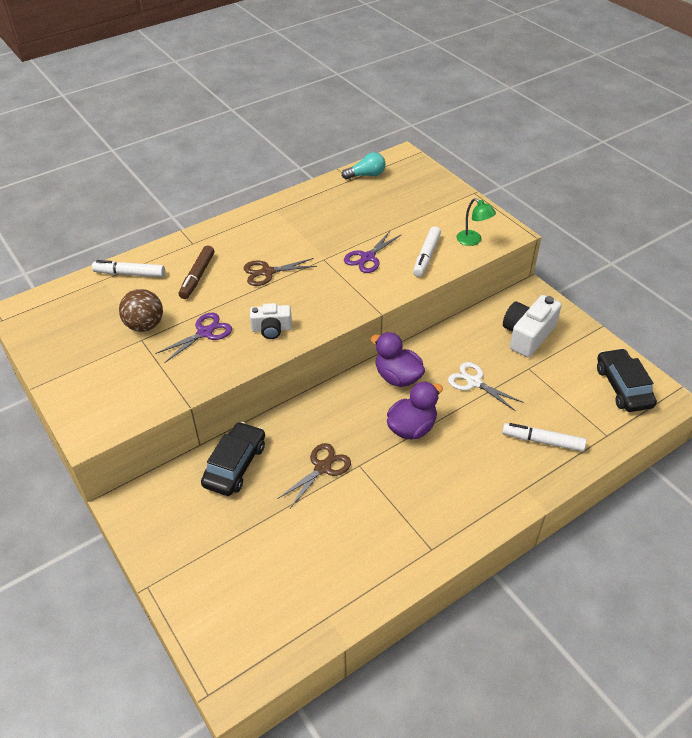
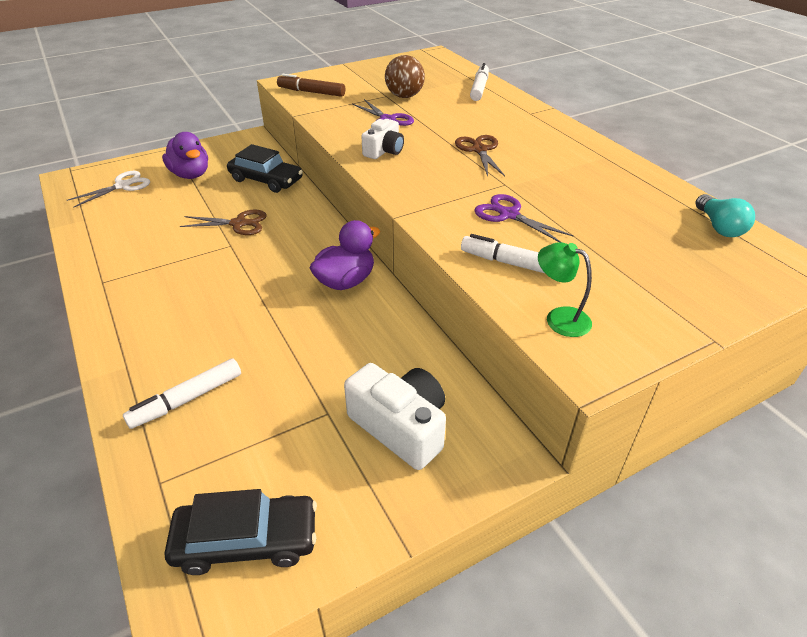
camera: 95 degrees right, 5 degrees down
brown marker [179,246,214,299] -> brown marker moved to [277,74,345,97]
white camera [250,303,292,339] -> white camera turned 150 degrees counterclockwise [361,119,404,159]
brown scissors [277,443,351,508] -> brown scissors turned 45 degrees counterclockwise [180,210,267,235]
purple duck [387,381,443,439] -> purple duck moved to [162,132,208,179]
white scissors [448,362,522,411] -> white scissors moved to [67,171,150,208]
green lamp [456,198,496,246] -> green lamp turned 75 degrees clockwise [538,242,592,337]
white marker [502,423,586,452] -> white marker turned 150 degrees counterclockwise [123,358,241,429]

